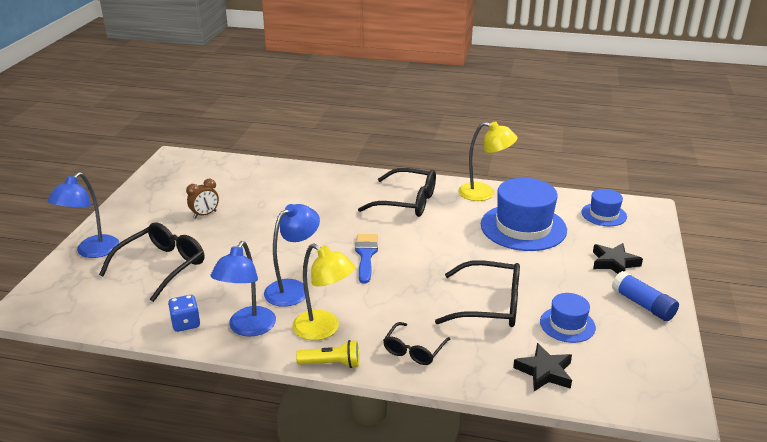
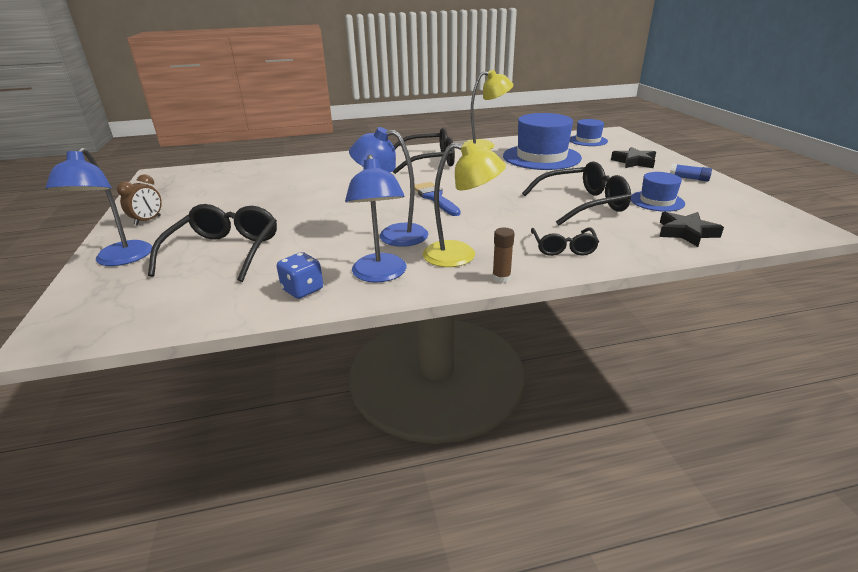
camera: 25 degrees left, 0 degrees up
brown clock [186,179,219,219] -> brown clock moved to [117,174,162,226]
blue lamp [264,204,320,307] -> blue lamp turned 90 degrees counterclockwise [349,127,428,247]
yellow flashlight [296,340,359,368] -> brown glue stick [492,228,515,283]
blue glue stick [612,271,679,321] -> blue glue stick [670,164,712,182], size x0.65

